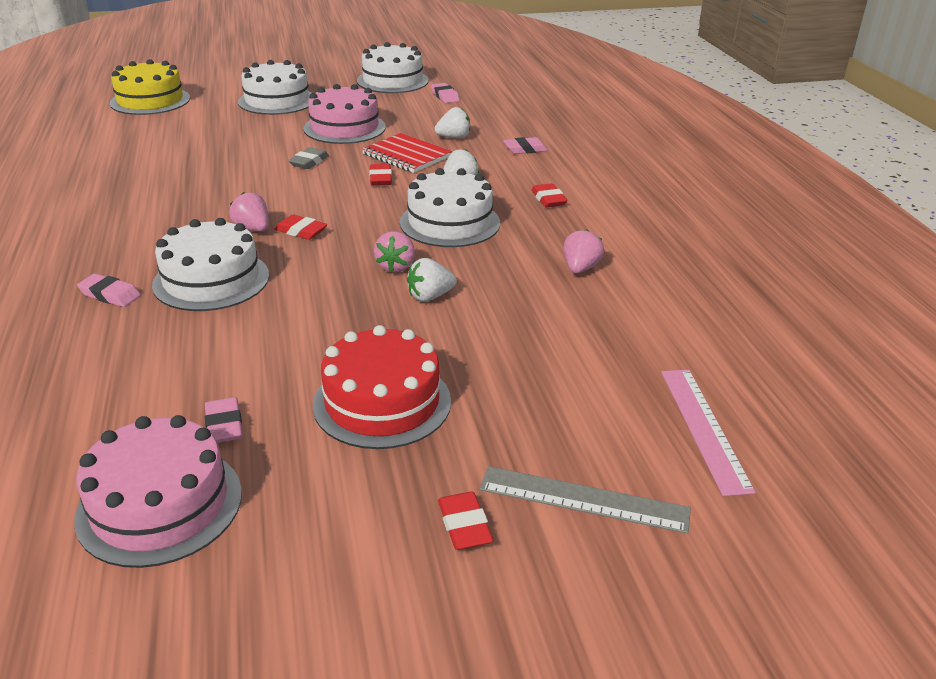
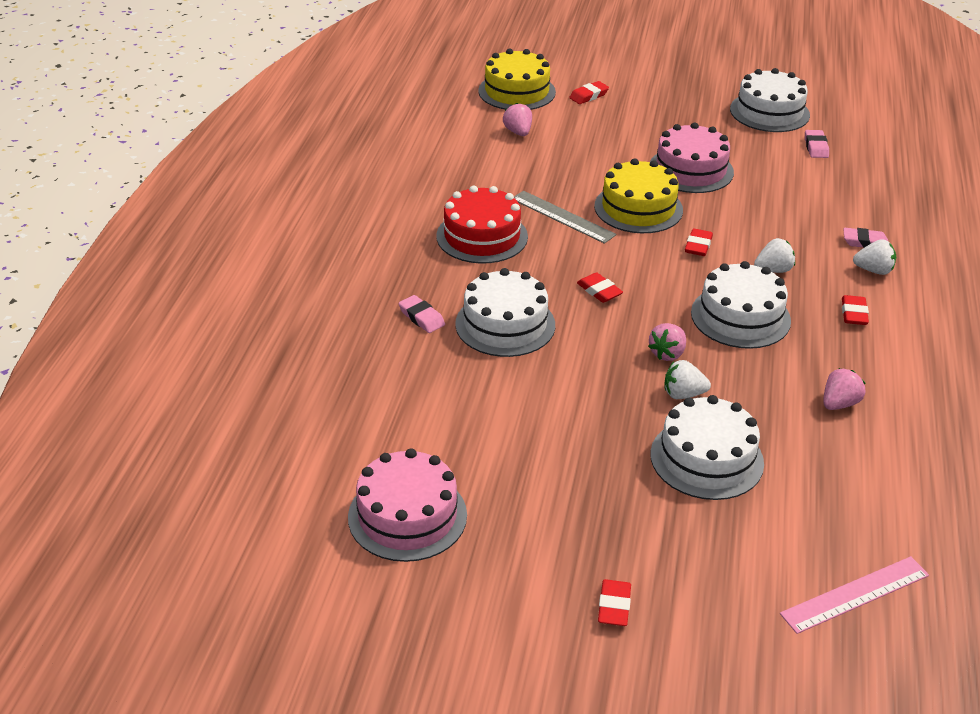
camera: 25 degrees right, 5 degrees up
pink eraser [205,397,243,443] -> none
pink strawberry [229,192,269,232] -> pink strawberry moved to [503,103,532,136]
white cake [238,60,311,115] -> white cake moved to [650,395,764,500]
grey eraser [288,147,329,169] -> yellow cake [594,158,683,233]
red cake [313,325,451,449] -> red cake moved to [436,186,528,264]
red notebook [362,133,452,173] -> none
white strawberry [434,107,470,138] -> white strawberry moved to [853,239,896,275]
grey ruler [480,466,691,534] -> grey ruler moved to [514,191,617,244]
pink ruler [661,370,755,496] -> pink ruler turned 45 degrees clockwise [780,556,929,634]
none -> red eraser [569,81,609,104]

